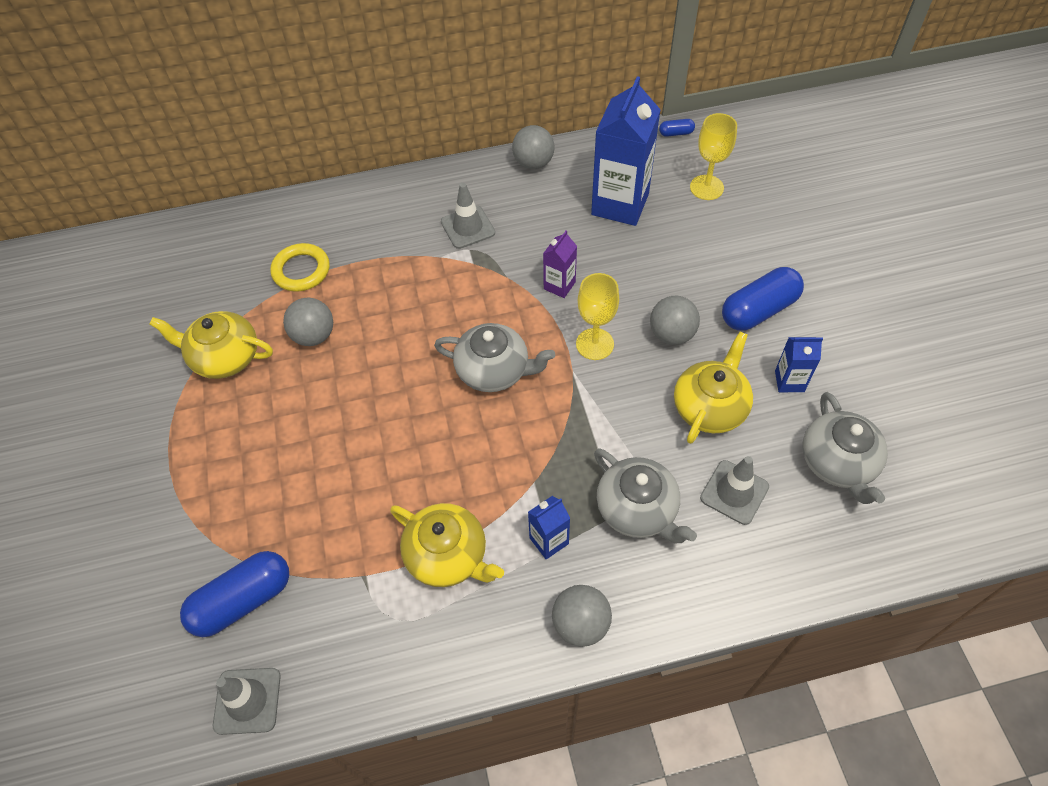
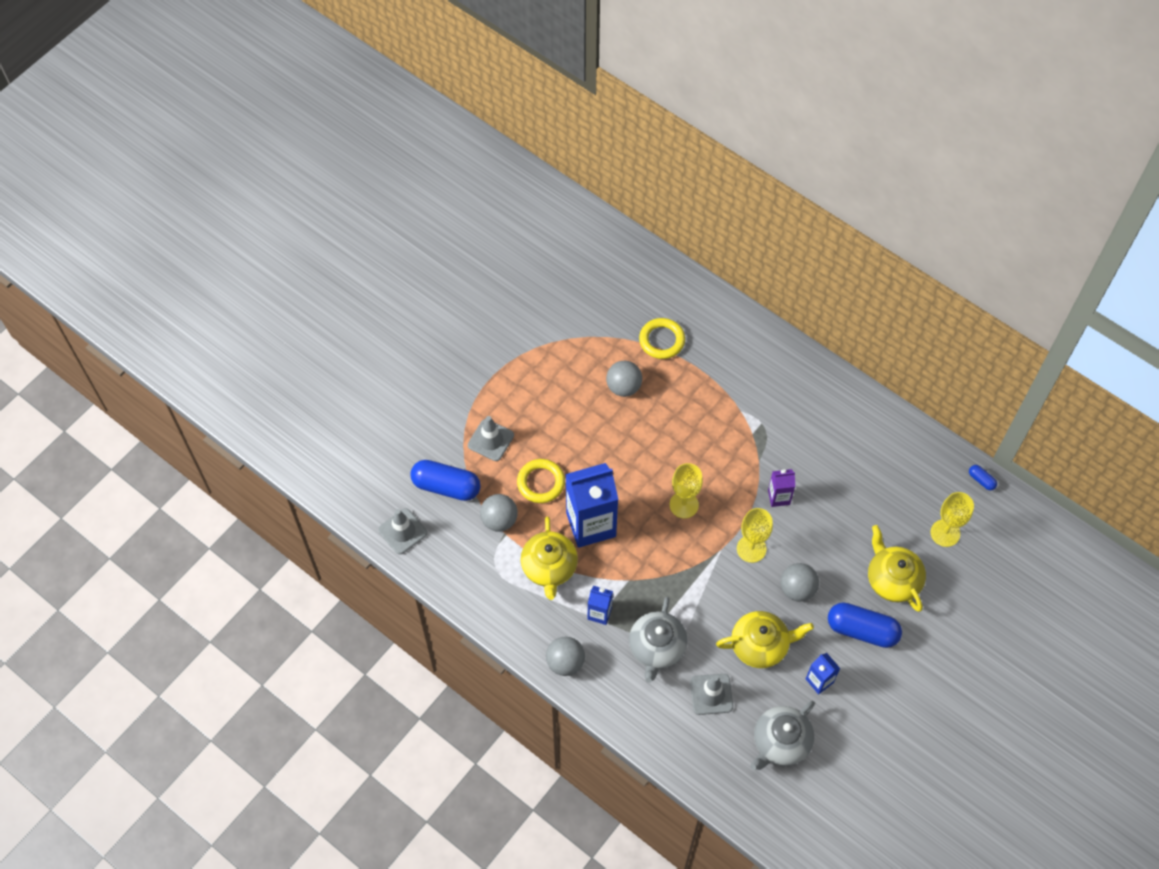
camera: 50 degrees right, 5 degrees up
yellow teapot [149,311,273,379] -> yellow teapot moved to [868,525,926,612]
grey teapot [434,323,555,392] -> yellow goblet [670,463,703,518]
grey traffic cone [441,183,495,249] -> grey traffic cone moved to [468,416,514,461]
grey ball [512,125,554,169] -> grey ball moved to [480,494,518,532]
blue carton [591,76,661,226] -> blue carton moved to [565,463,619,548]
none -> yellow ring [517,459,565,503]

